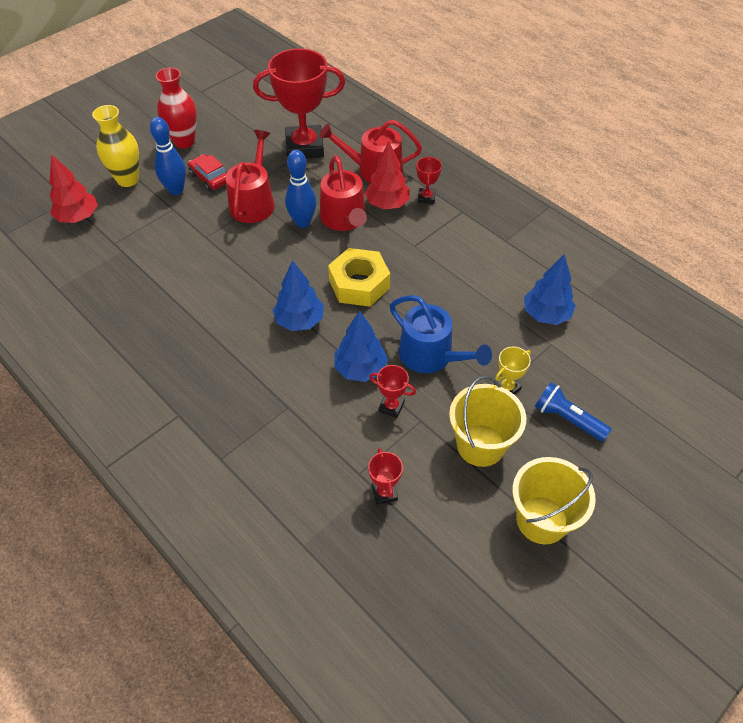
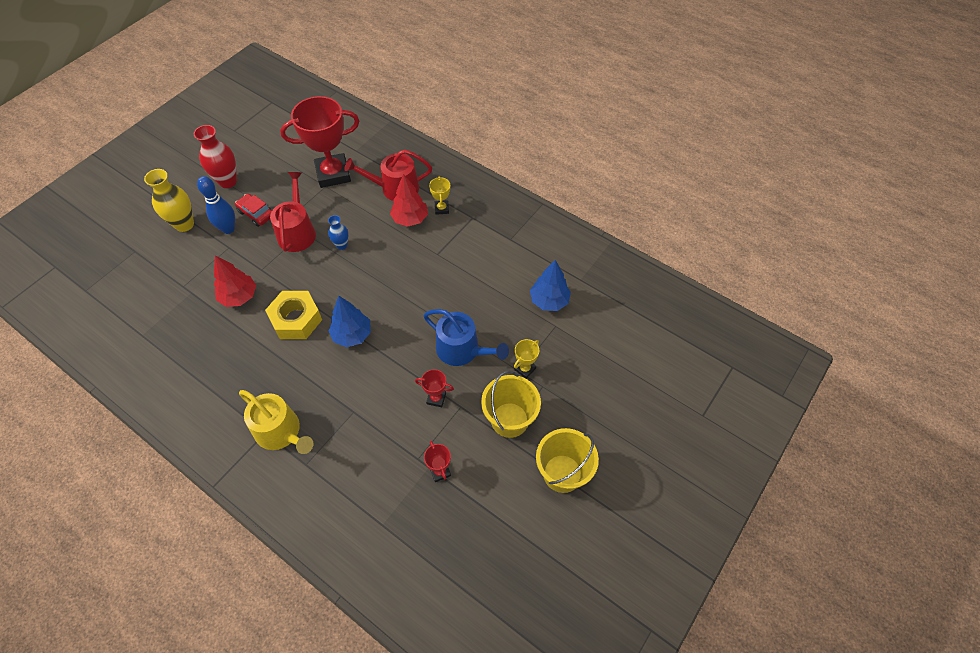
camera: 10 degrees left, 5 degrees up
red tree [49,154,98,223] -> red tree moved to [214,255,256,307]
blue bowling pin [285,150,316,228] -> blue vase [328,215,348,250]
red watering can [320,155,367,231] -> none
yellow nut [328,248,390,307] -> yellow nut moved to [265,291,322,339]
blue tree [334,311,388,382] -> none
red trophy [416,156,442,204] -> yellow trophy [429,176,450,215]
blue flashlight [535,382,612,442] -> none
none -> yellow watering can [239,390,314,454]

